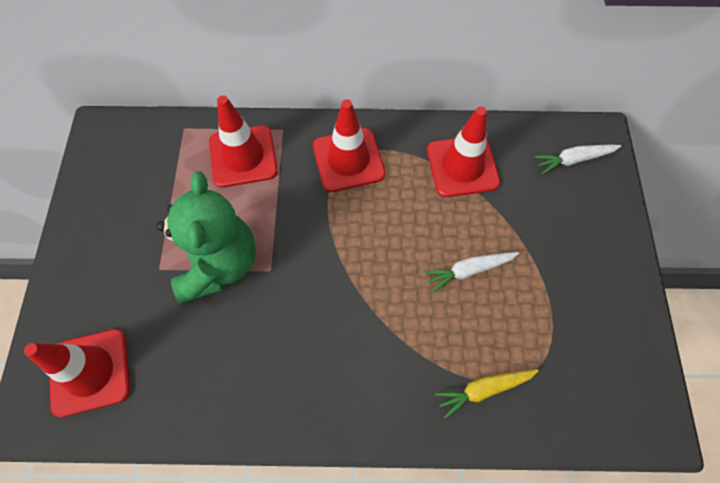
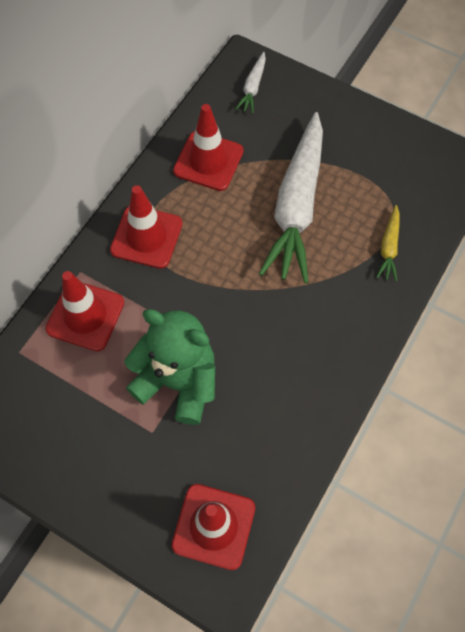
camera: 60 degrees left, 0 degrees up
white carrot [424,252,519,292] -> white carrot [259,112,323,284], size x2.34

